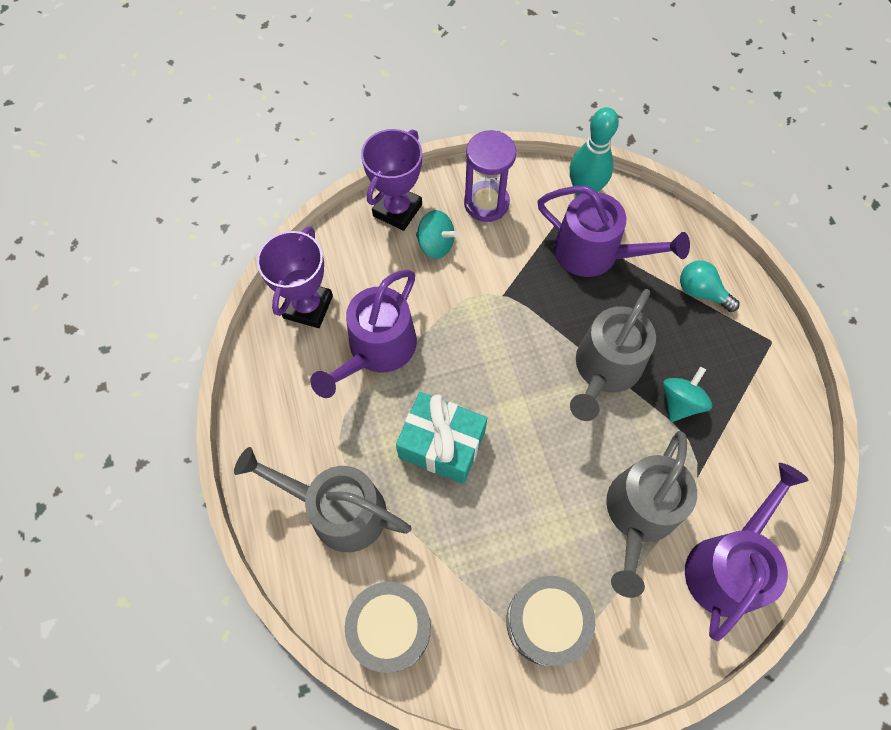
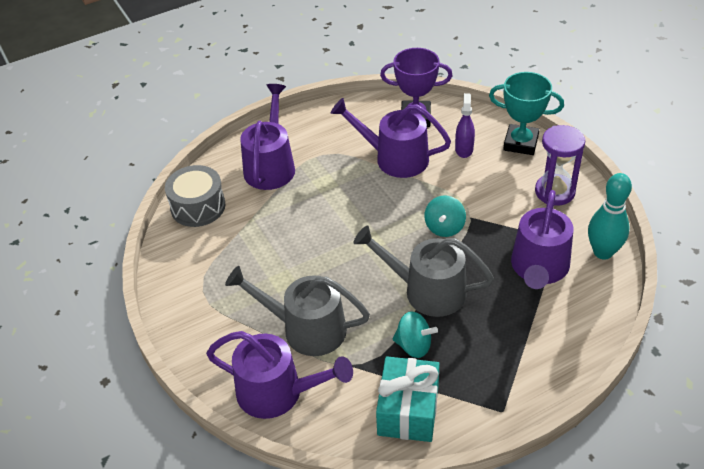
camera: 80 degrees right, 20 degrees down
grey watering can [234,447,412,552] -> purple watering can [240,84,295,190]
purple trophy [361,129,422,231] -> turquoise trophy [489,72,564,155]
turquoise gift [396,392,487,484] -> turquoise gift moved to [376,356,440,442]
turquoise spinning top [416,210,458,259] -> turquoise spinning top moved to [424,195,466,237]
grey drum [506,576,595,666] -> none
turquoise light bulb [680,260,740,312] -> none
none -> purple spray bottle [455,93,475,158]

